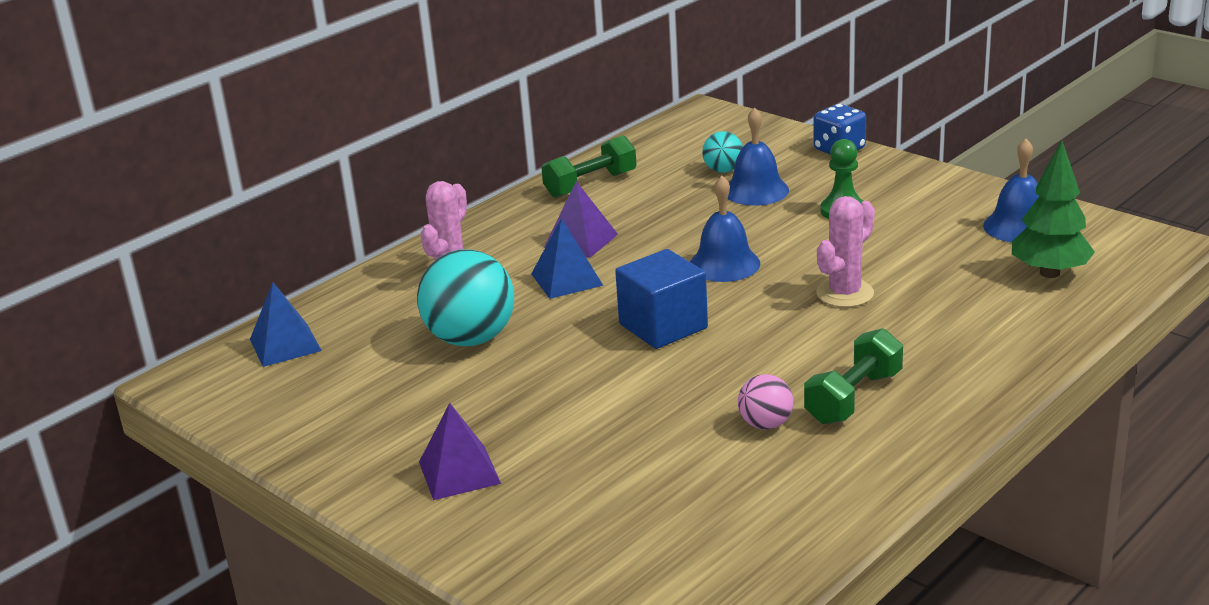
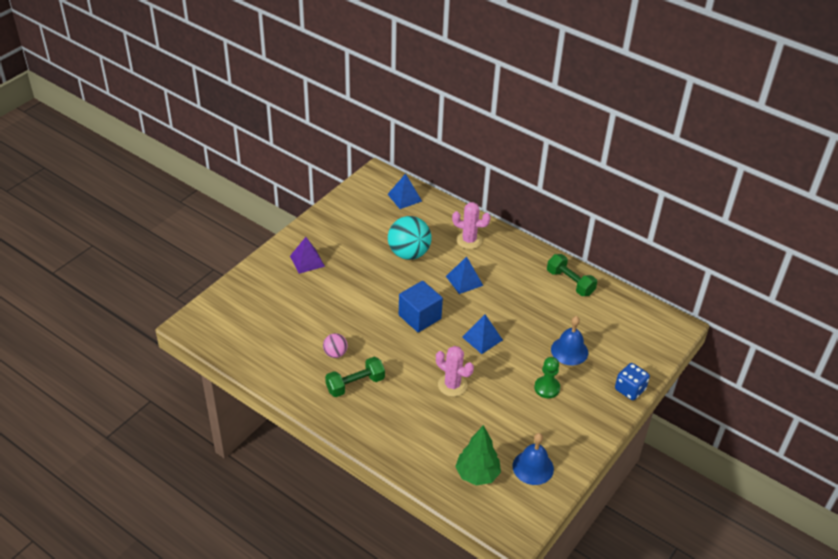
camera: 80 degrees right, 15 degrees up
purple pyramid [544,181,618,258] -> none
blue bell [690,176,760,282] -> blue pyramid [462,315,503,354]
turquoise ball [702,131,743,173] -> none
green dumbbell [804,328,903,425] -> green dumbbell turned 60 degrees counterclockwise [325,357,385,397]

